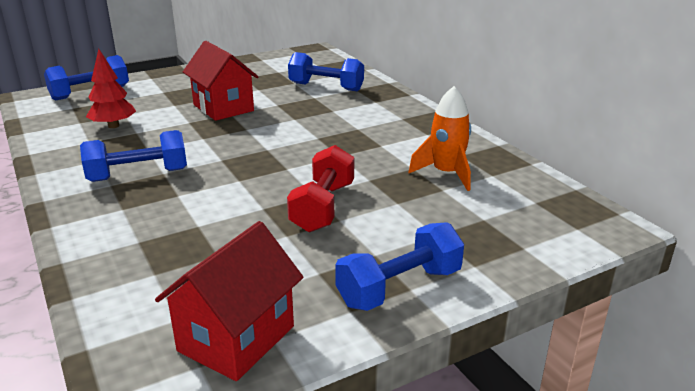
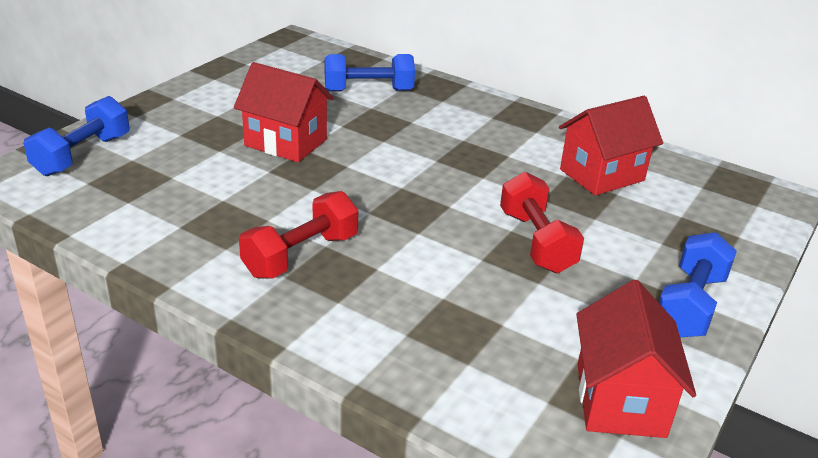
camera: 30 degrees left, 5 degrees up
blue dumbbell [80,130,187,182] -> red dumbbell [239,191,358,278]
red tree [86,49,136,128] -> none
orange rocket [408,86,471,191] -> red house [559,96,663,196]

